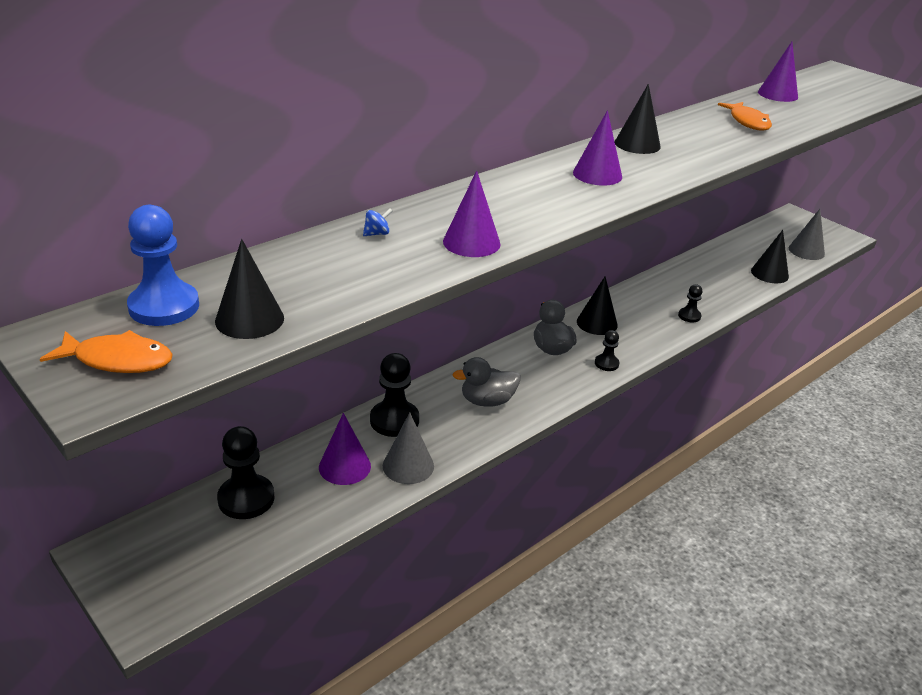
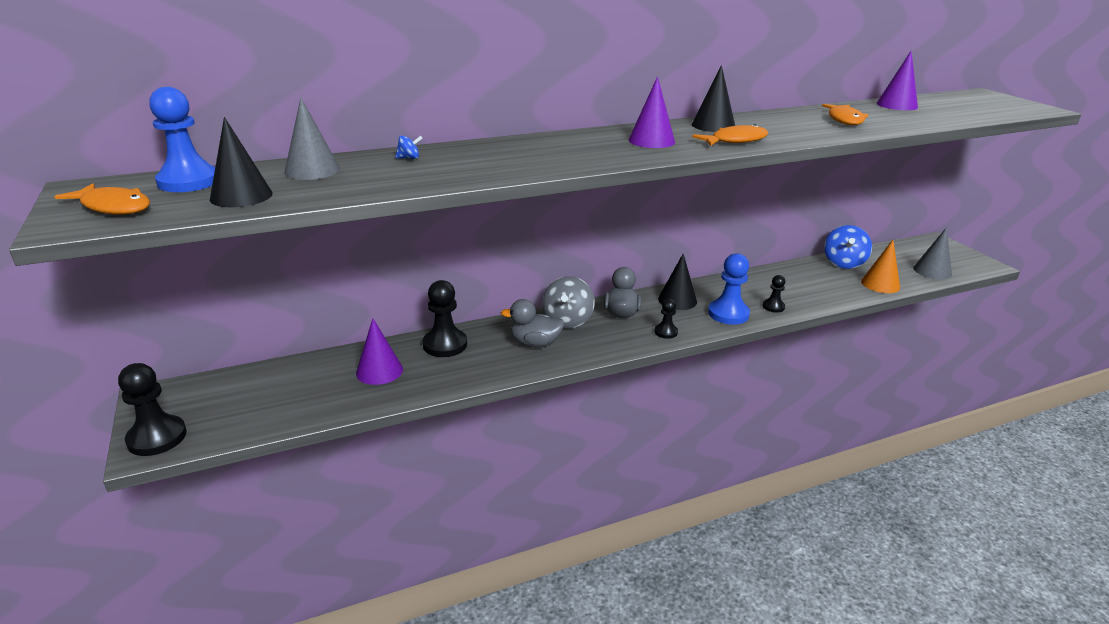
camera: 20 degrees right, 5 degrees down
black pawn [217,426,274,519] -> black pawn moved to [118,363,187,456]
grey cone [383,413,434,484] -> grey cone moved to [284,98,340,180]
purple cone [443,171,501,257] -> none
black cone [751,230,789,283] -> orange cone [861,240,900,293]
none -> grey spinning top [543,276,595,328]
none -> orange fish [692,124,768,146]
none -> blue pawn [708,253,750,325]
none -> blue spinning top [824,225,872,269]

